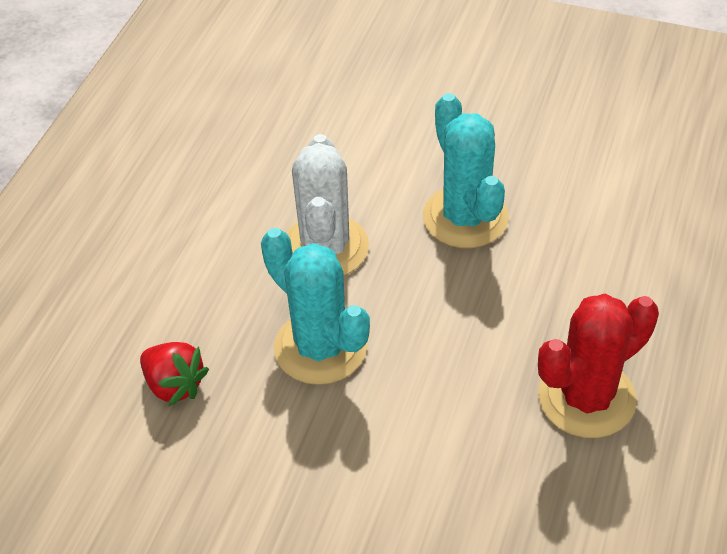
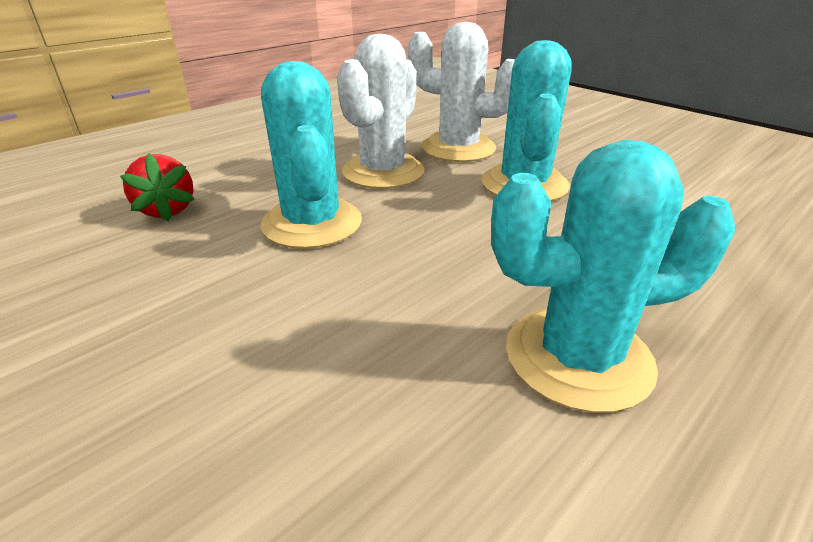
camera: 25 degrees right, 15 degrees down
red cactus [538,294,659,438] -> turquoise cactus [491,140,735,413]
none -> white cactus [408,22,515,162]

